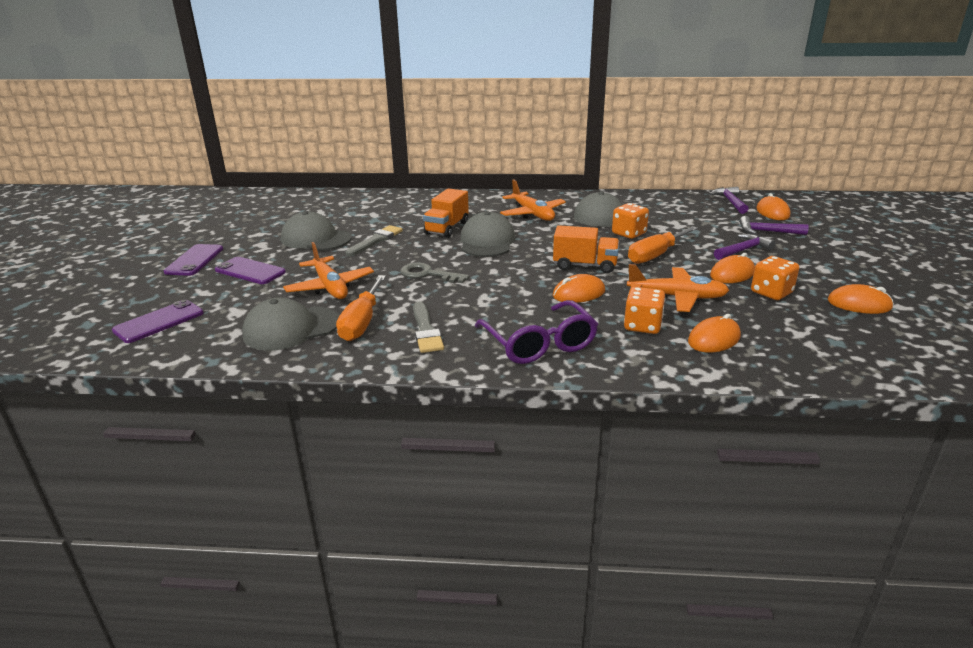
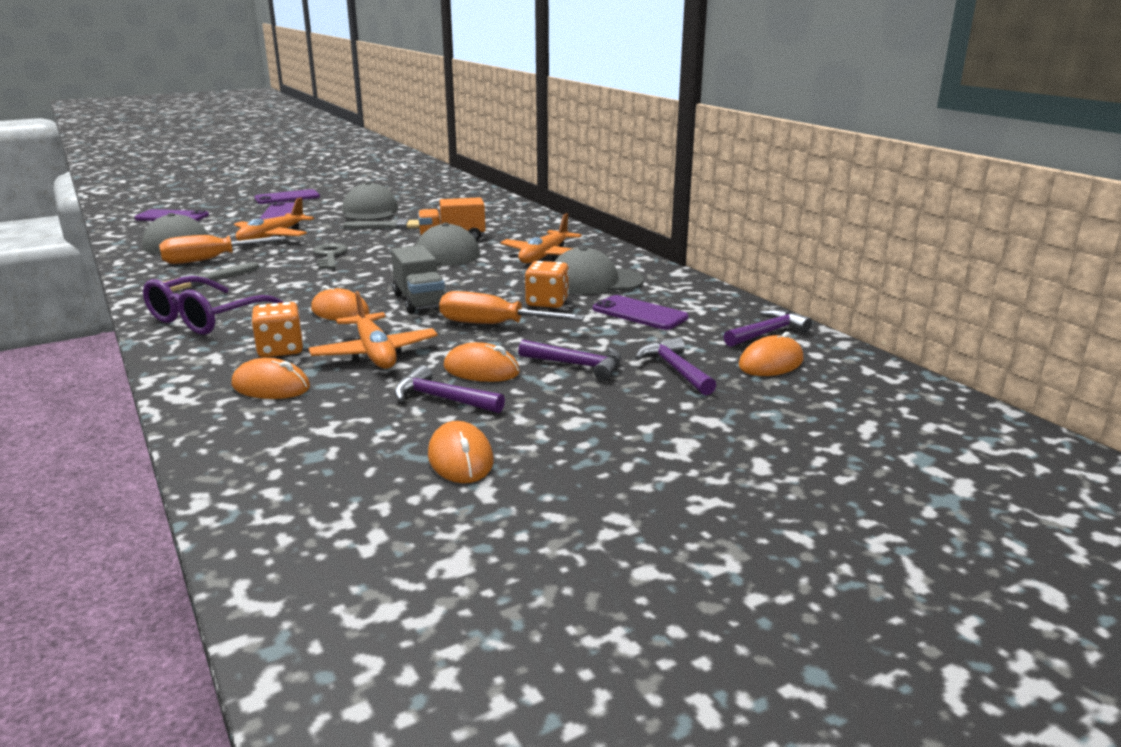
camera: 55 degrees right, 5 degrees down
orange truck [553,225,619,273] -> grey truck [391,245,445,314]
orange dice [751,256,799,300] -> purple hammer [394,365,505,413]
none -> purple phone [593,295,689,330]

